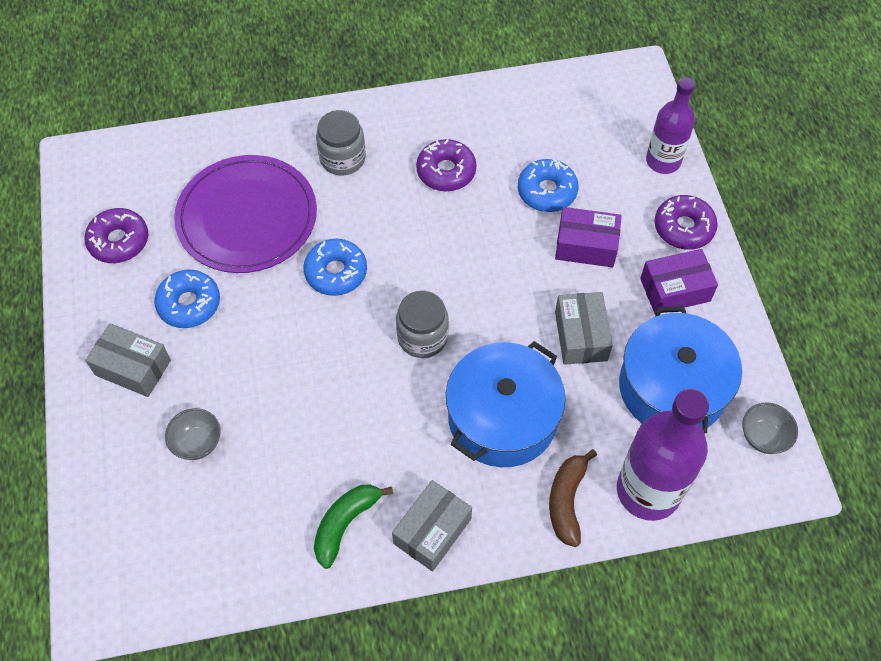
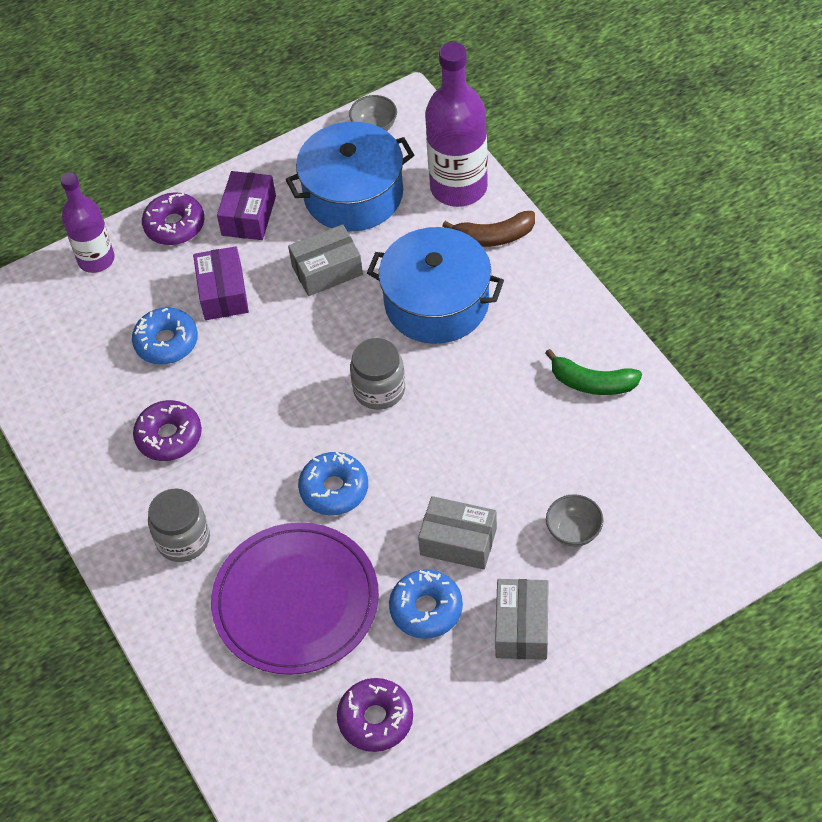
camera: 105 degrees left, 5 degrees down
grey box [392,480,472,571] -> grey box moved to [418,496,497,570]
purple box [640,249,718,314] -> purple box turned 45 degrees clockwise [217,171,276,240]

